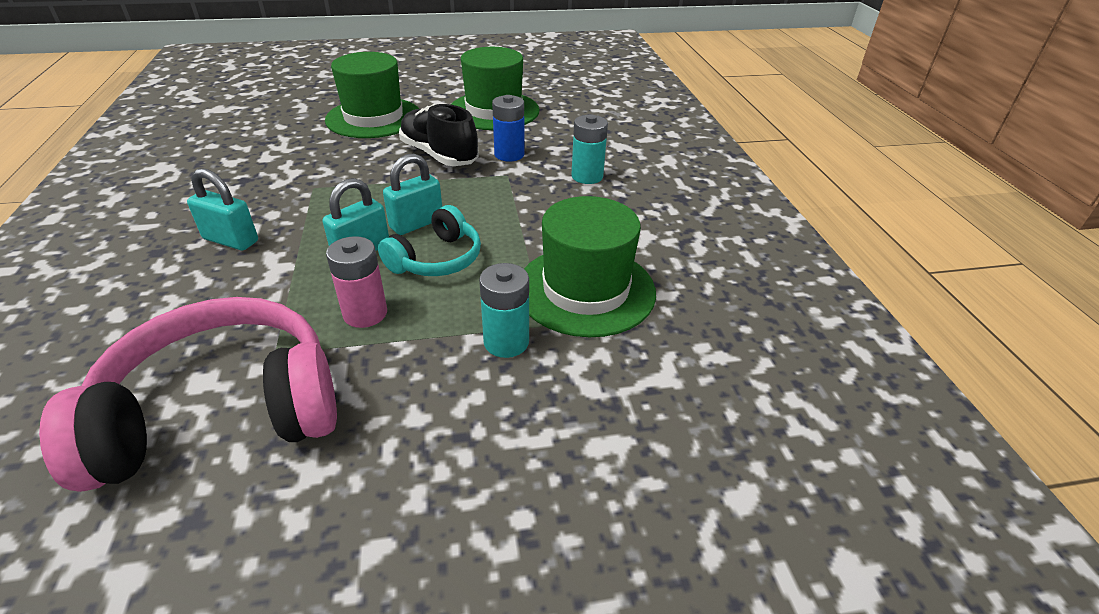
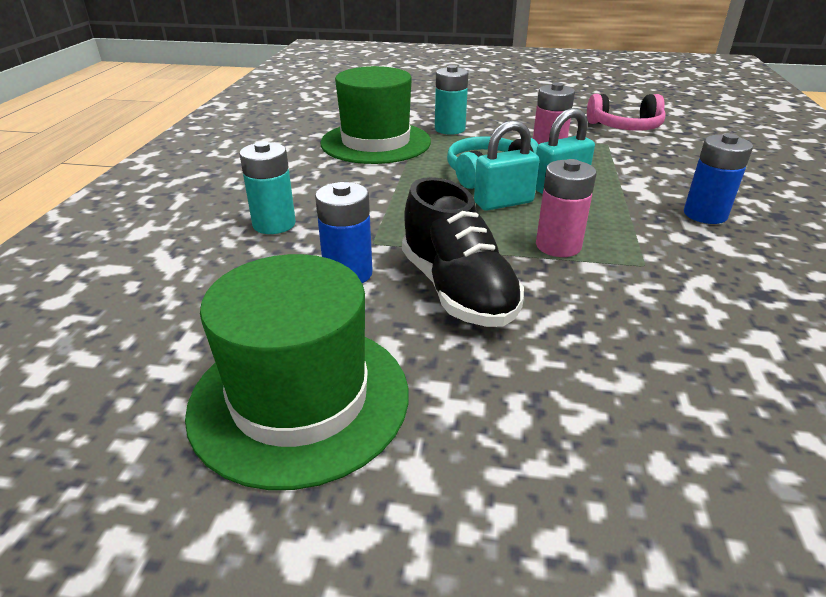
camera: 160 degrees left, 5 degrees down
pink headphones [39,297,337,492] -> pink headphones [587,94,666,131], size x0.54
turquoise padlock [187,168,258,250] -> blue battery [684,133,753,224]
green hat [325,52,419,138] -> none
none -> pink battery [536,159,596,257]

